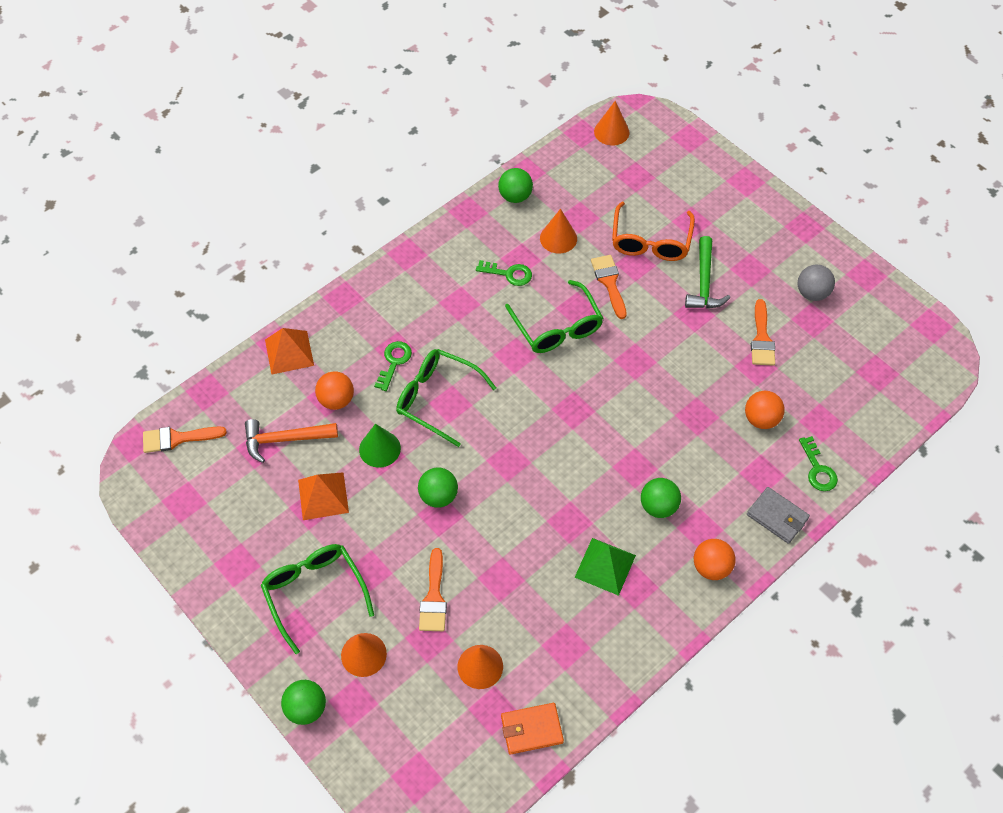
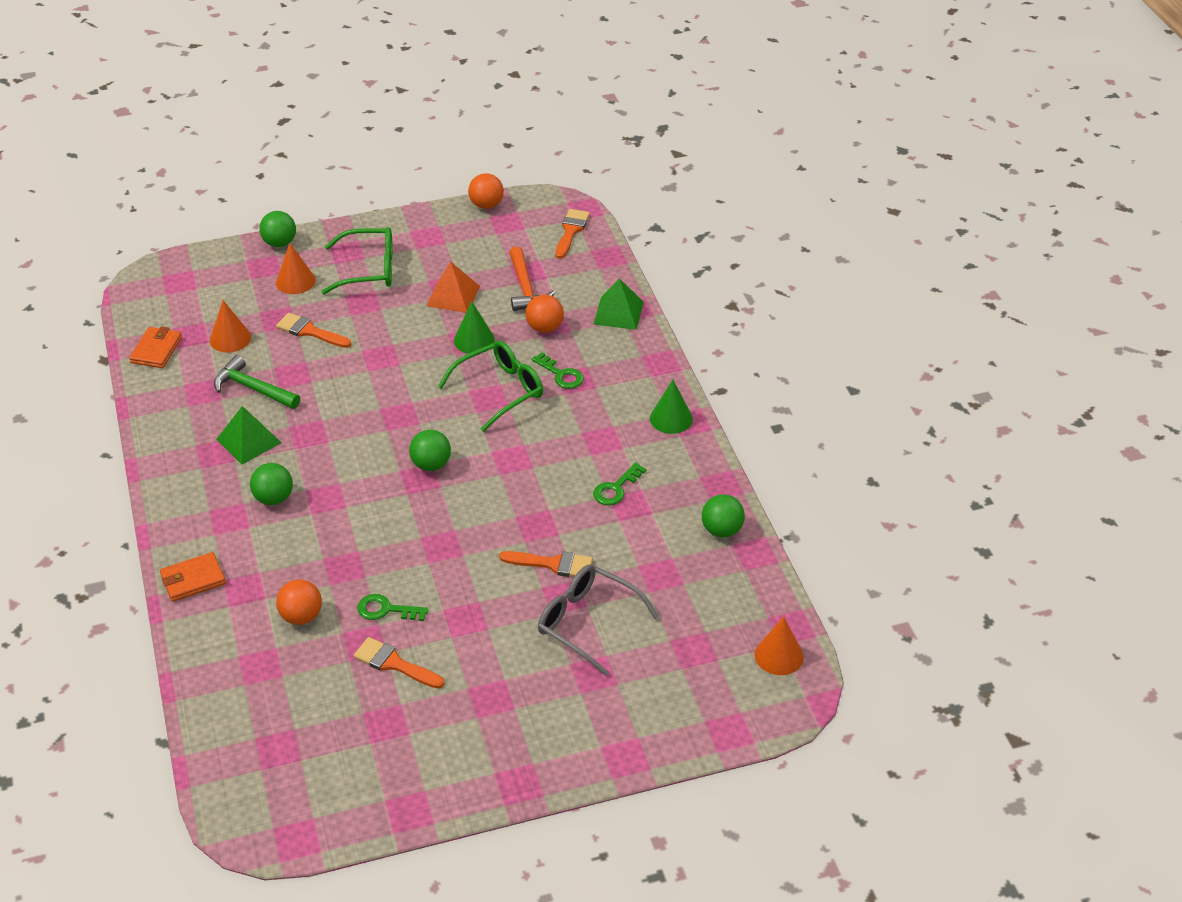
camera: 115 degrees right, 15 degrees down
orange hammer [245,419,338,463] -> orange hammer turned 150 degrees clockwise [509,246,555,311]
orange pyramid [265,328,314,375] -> green pyramid [594,278,644,330]
green ball [418,468,458,508] -> green ball moved to [409,430,451,471]
green glasses [505,280,603,353] -> none
orange cone [540,209,577,254] -> none
orange glasses [612,202,695,261] -> grey glasses [538,565,659,676]
green hammer [685,236,730,308] -> green hammer moved to [214,355,300,409]
orange ball [694,539,736,580] -> orange ball moved to [468,173,504,209]
grey wallet [747,487,810,544] -> orange wallet [160,552,226,602]
grey ball [798,264,835,301] -> none
green key [799,436,838,491] -> green key moved to [357,594,428,621]
none -> green cone [650,380,693,434]

